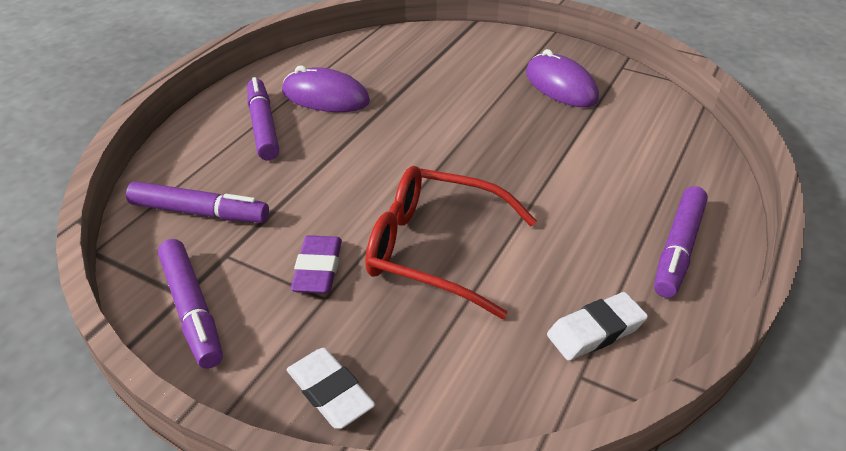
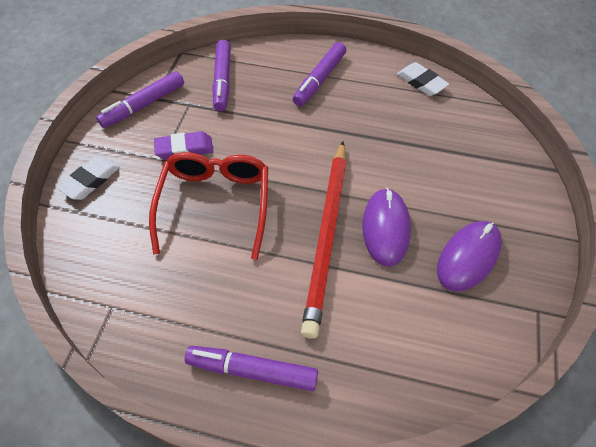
camera: 75 degrees right, 15 degrees up
purple marker [247,77,279,160] -> purple marker turned 150 degrees clockwise [293,42,346,106]
purple mouse [282,65,370,112] -> purple mouse moved to [362,188,411,267]
white eraser [547,292,648,361] -> white eraser moved to [397,62,449,96]
none -> red pencil [301,141,347,339]

